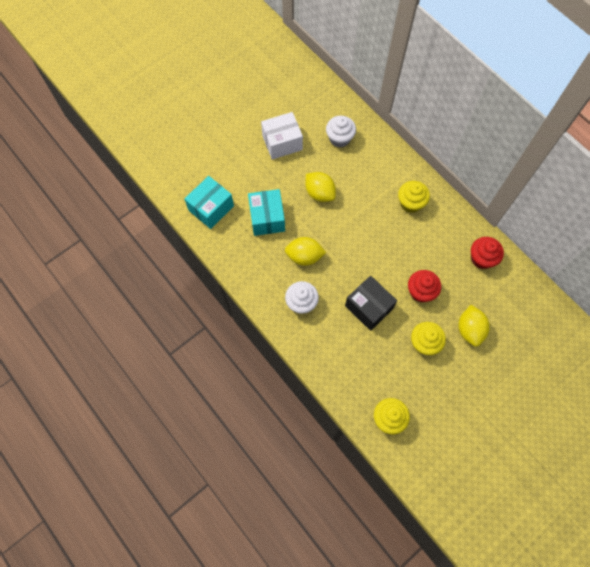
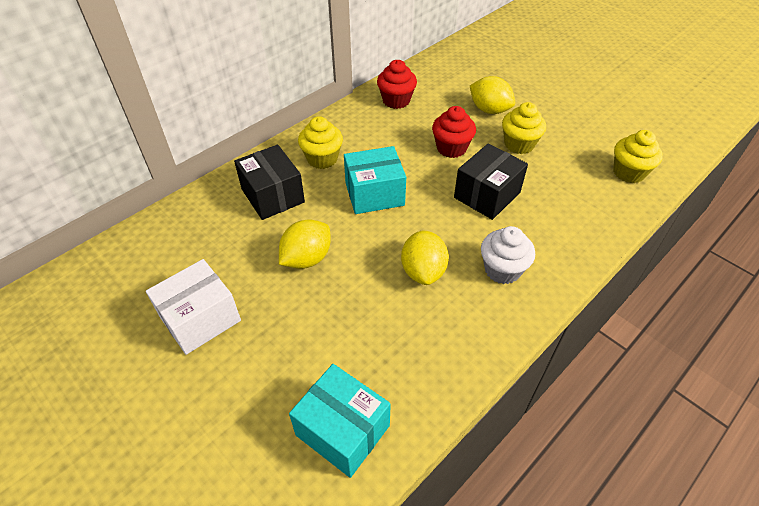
camera: 95 degrees left, 20 degrees down
turquoise box [248,189,285,236] -> turquoise box moved to [344,146,406,214]
white box [261,112,303,160] -> white box turned 75 degrees clockwise [146,259,241,355]
white cupcake [326,116,356,148] -> none
yellow lemon [458,305,490,347] -> yellow lemon turned 45 degrees clockwise [470,76,515,114]
none -> black box [234,145,305,220]

